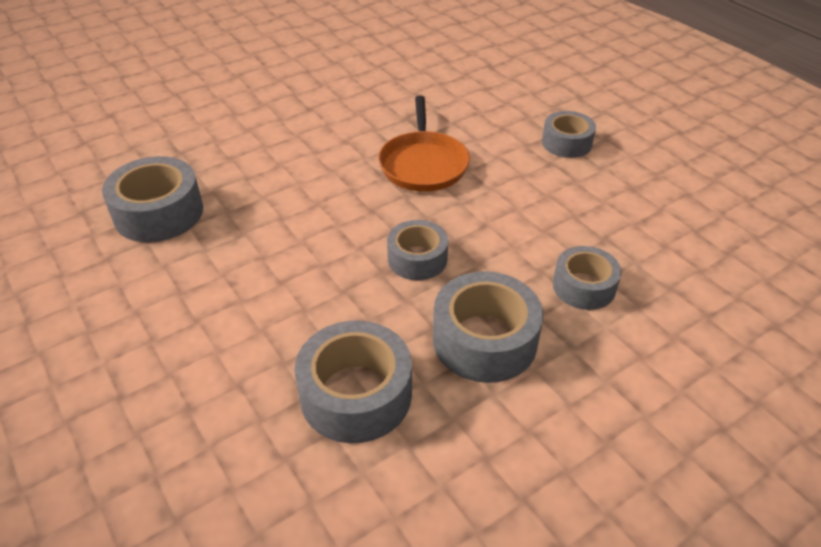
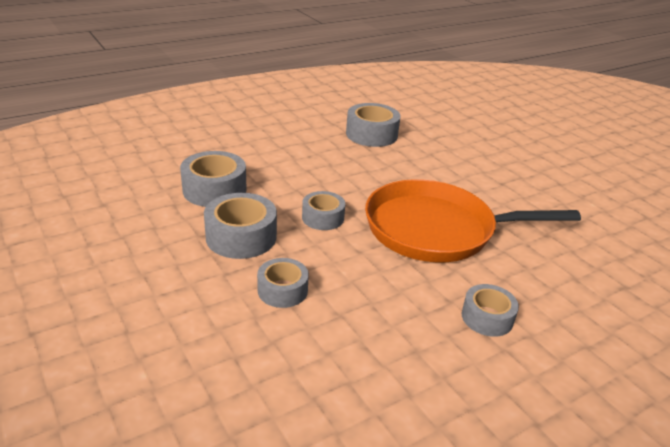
camera: 90 degrees right, 10 degrees down
orange pan [379,96,470,192] -> orange pan [365,179,581,262], size x1.72

